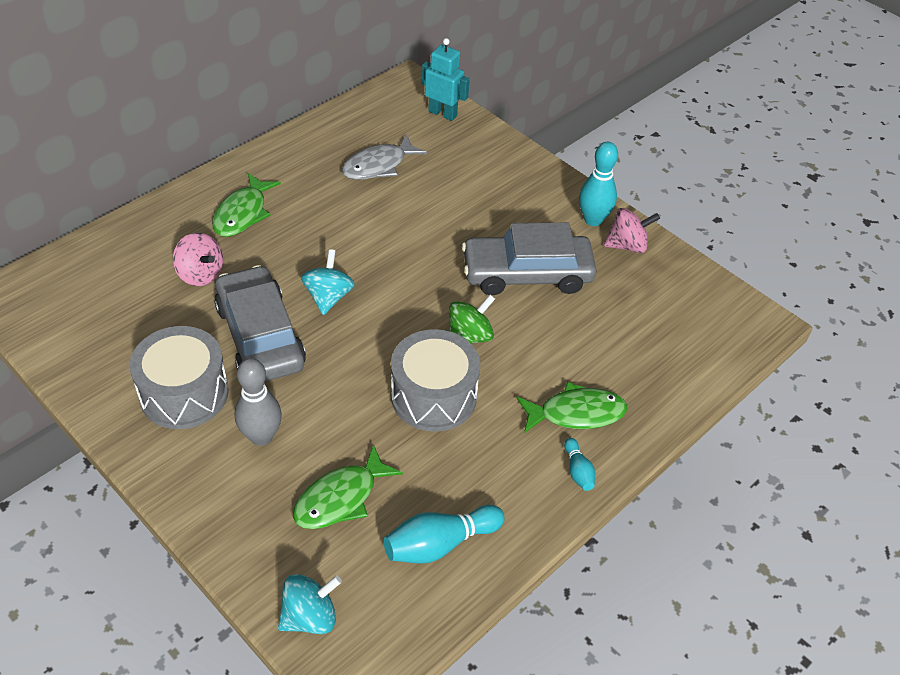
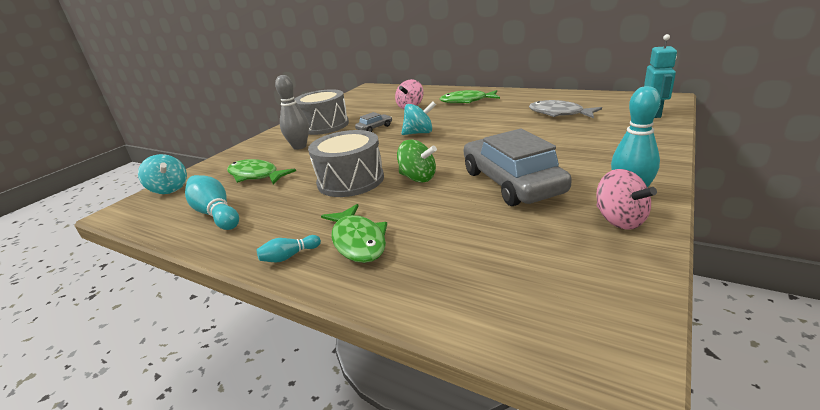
camera: 80 degrees right, 20 degrees down
grey car [214,265,306,381] -> grey car [355,112,392,132], size x0.43

